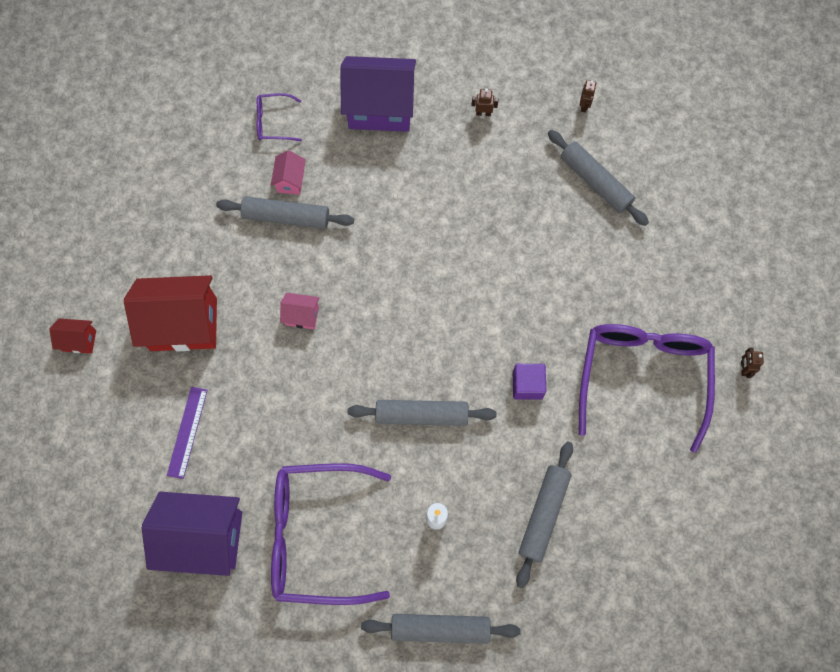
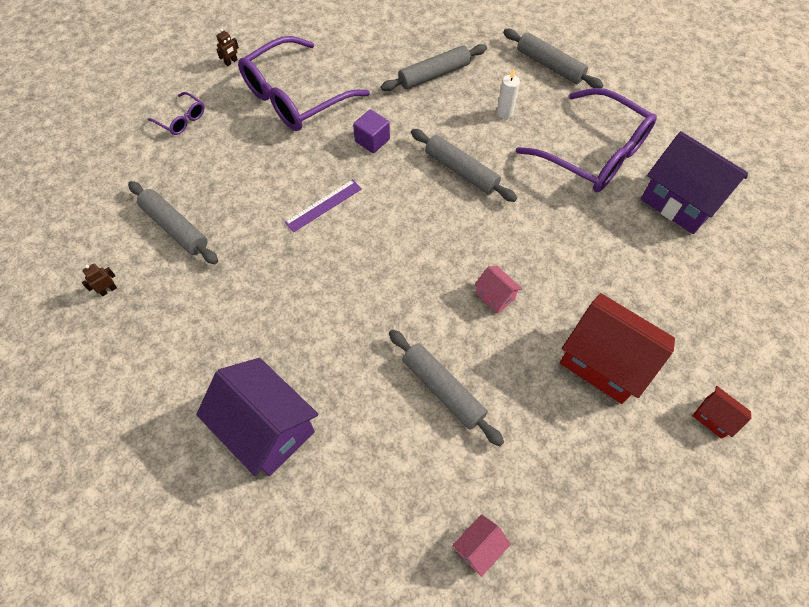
camera: 140 degrees left, 10 degrees down
purple ruler [167,387,207,479] -> purple ruler moved to [285,179,362,233]
purple glasses [257,93,302,141] -> purple glasses moved to [148,92,205,135]
pink house [271,150,306,195] -> pink house moved to [452,514,511,577]
brown robot [471,89,498,116] -> none
grey rolling pin [548,130,649,226] -> grey rolling pin turned 45 degrees counterclockwise [128,181,218,264]

